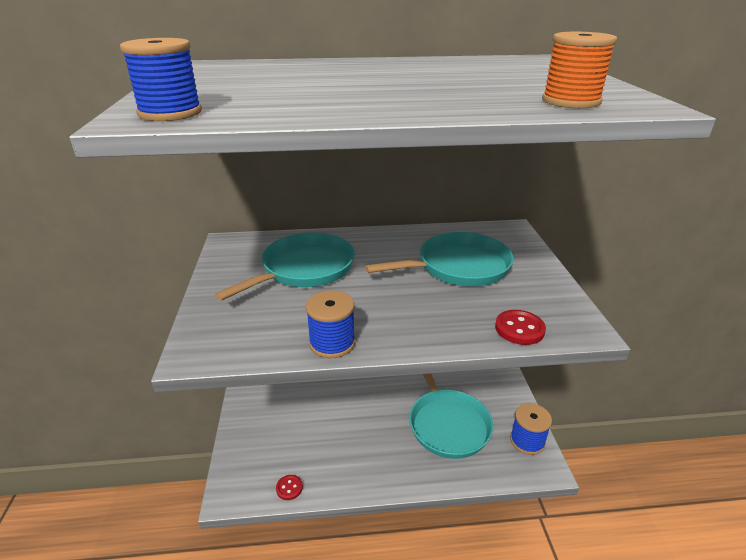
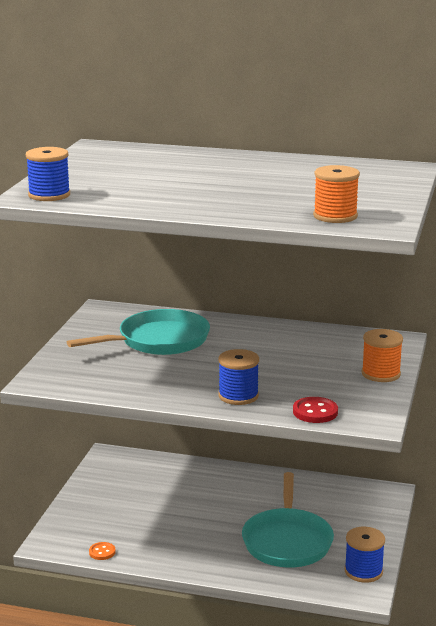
camera: 20 degrees right, 10 degrees down
red button [276,475,303,500] -> orange button [89,542,116,560]
blue spool [306,290,355,358] -> blue spool moved to [218,349,259,405]
turquoise pan [365,232,514,286] -> none
none -> orange spool [362,329,403,382]

